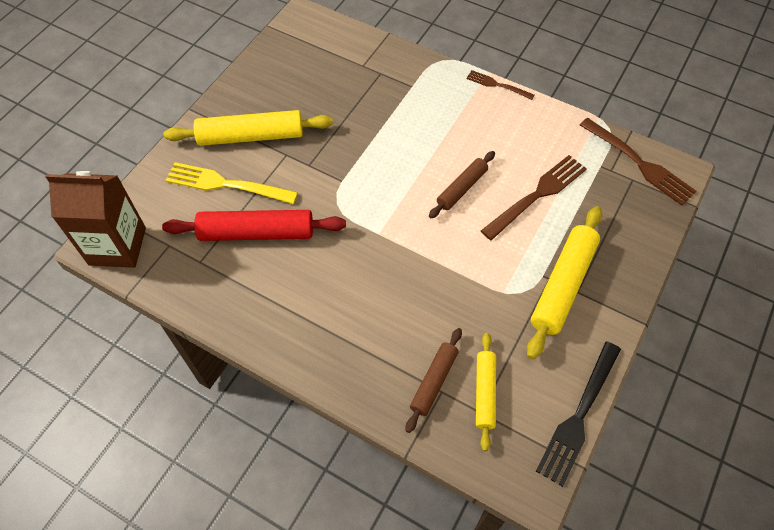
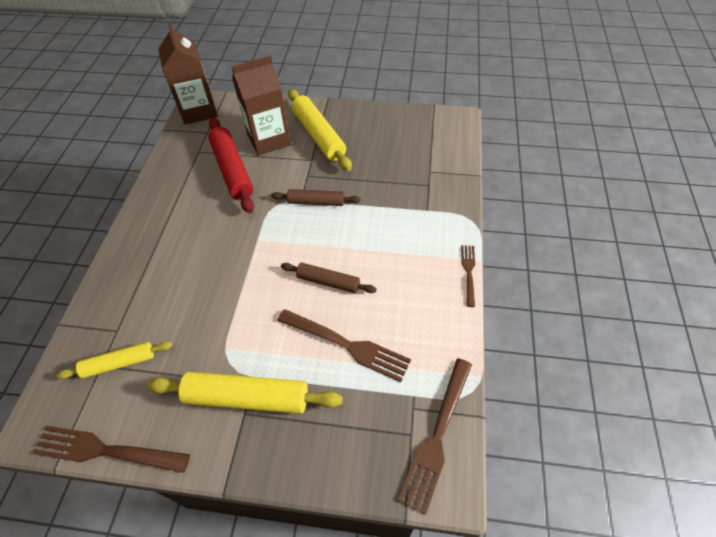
camera: 70 degrees right, 5 degrees down
yellow fork [165,162,298,204] -> brown carton [232,56,291,156]
brown rolling pin [406,328,462,433] -> brown rolling pin moved to [271,189,361,206]
black fork [536,341,621,487] -> brown fork [32,426,190,473]

